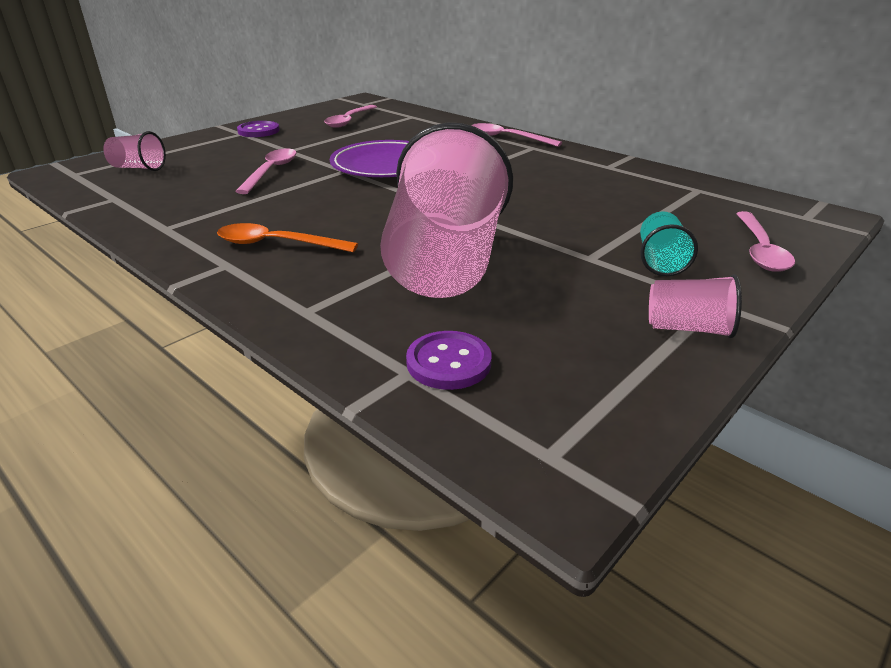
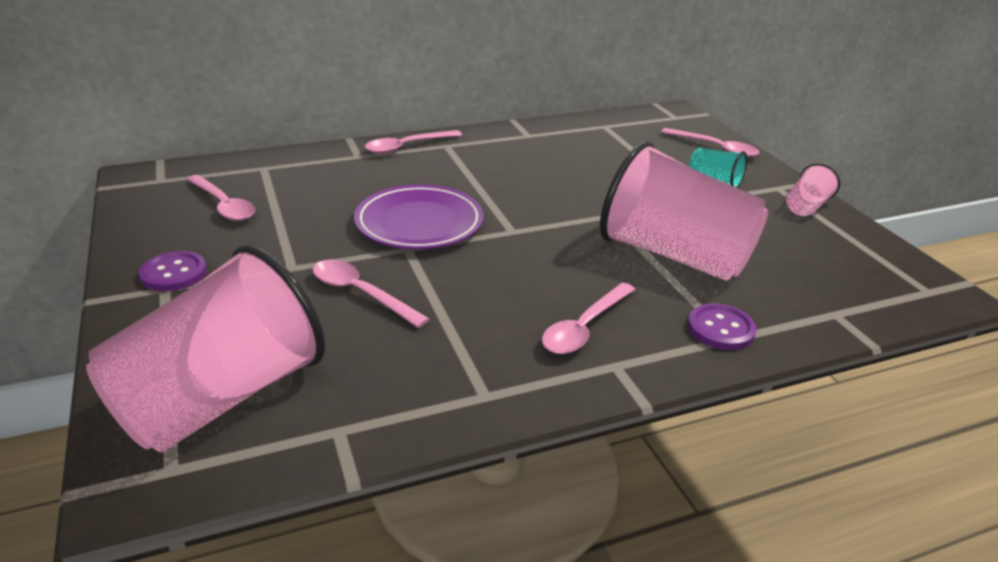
camera: 65 degrees left, 0 degrees up
pink cup [103,131,166,171] -> pink cup [86,245,325,452], size x2.36
orange spoon [217,223,358,252] -> pink spoon [542,283,635,354]
purple button [406,331,492,390] -> purple button moved to [688,303,756,350]

